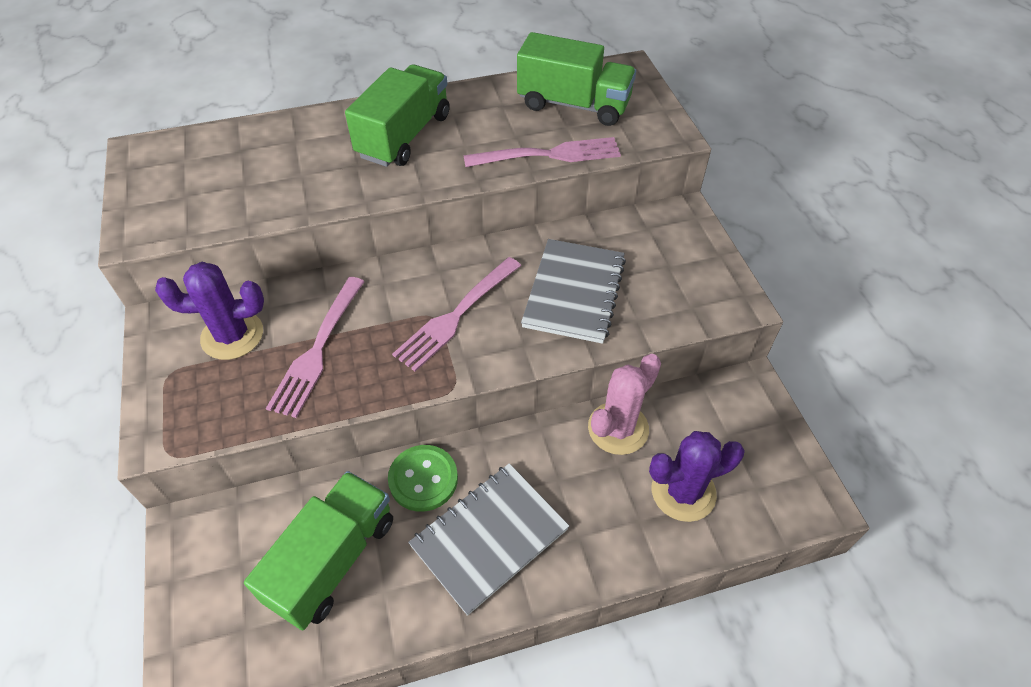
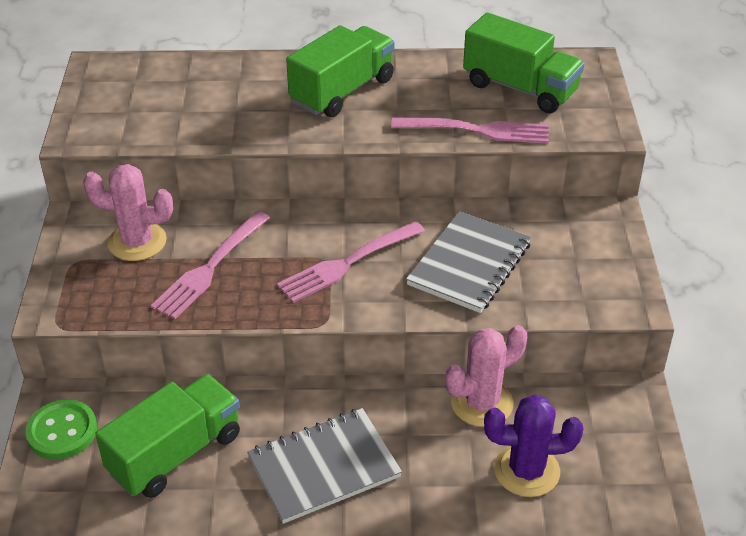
camera: 15 degrees right, 10 degrees down
purple cactus [155,262,264,360] -> pink cactus [83,164,173,261]
green button [388,445,458,512] -> green button moved to [26,400,97,459]

